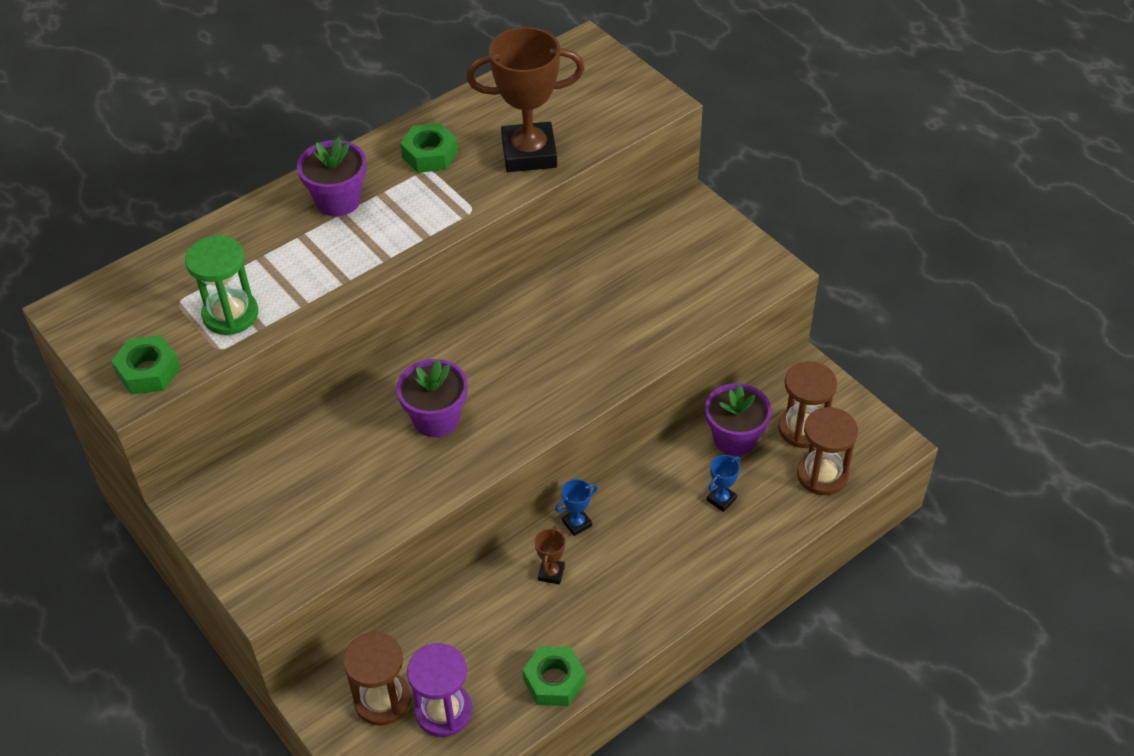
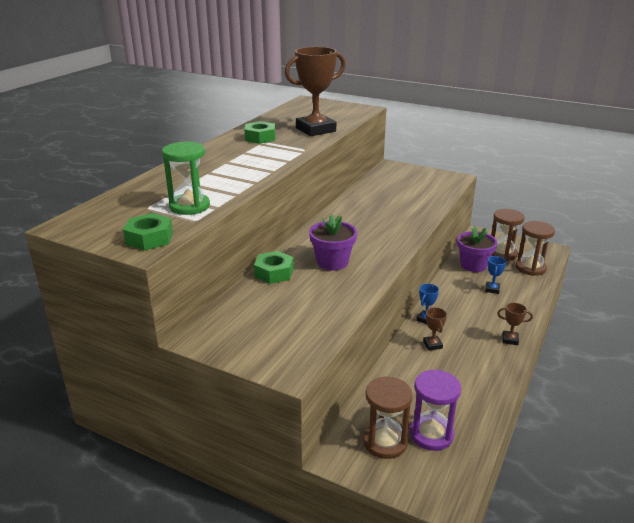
camera: 25 degrees left, 20 degrees down
purple flower pot [297,137,366,216] -> none
green nut [523,646,585,706] -> green nut moved to [254,251,294,284]
none -> brown trophy [497,303,533,345]

